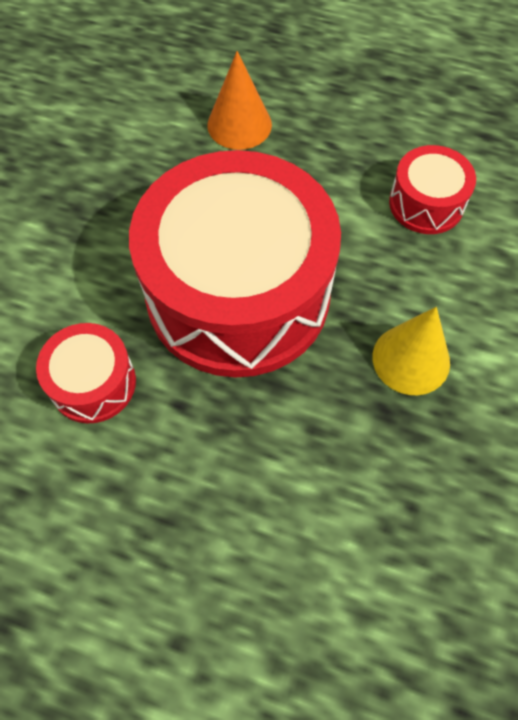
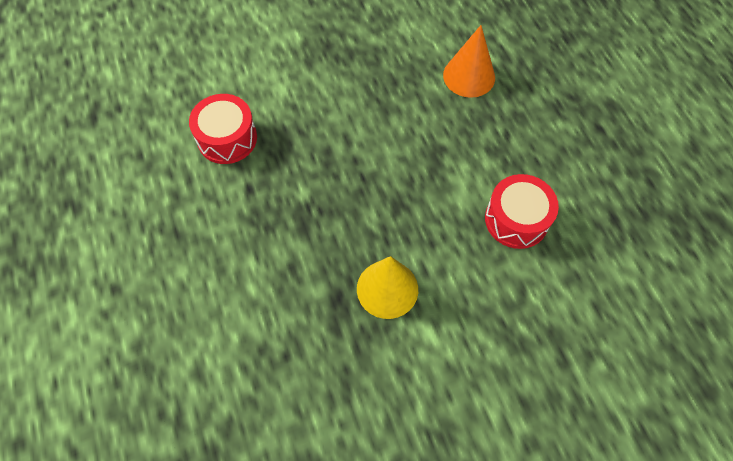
camera: 50 degrees right, 0 degrees up
red drum [129,150,341,378] -> none

